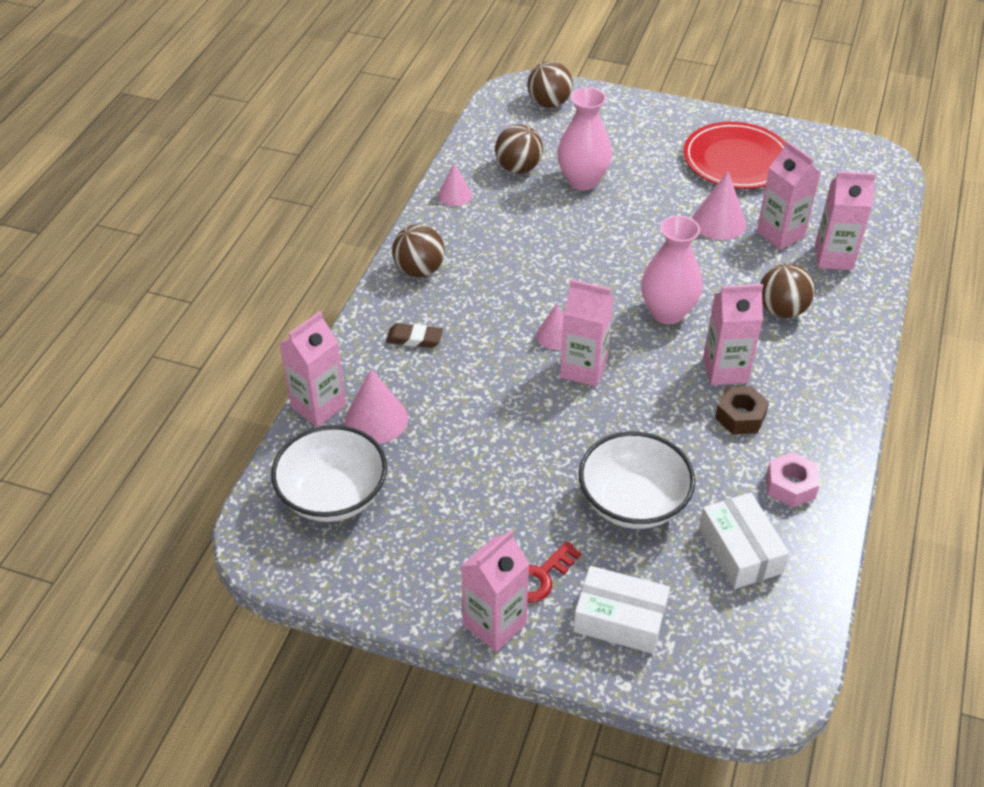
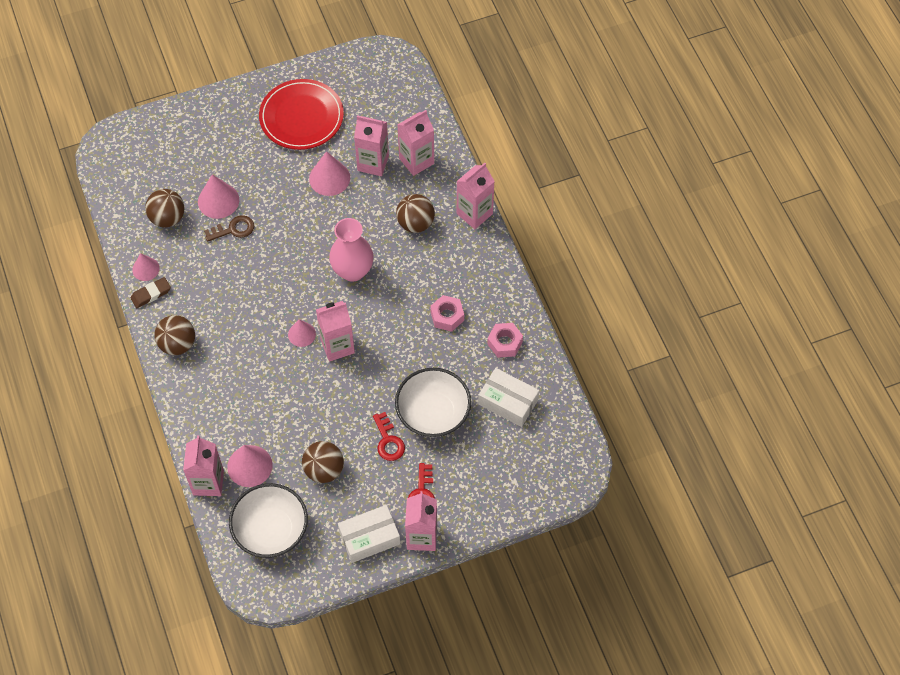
camera: 40 degrees left, 15 degrees up
brown eraser [386,323,443,348] -> brown eraser moved to [130,277,171,308]
brown ball [527,61,573,108] -> brown ball moved to [302,441,344,483]
pink vase [557,87,612,190] -> pink cone [198,174,239,219]
white box [573,566,670,654] -> white box moved to [338,505,400,563]
pink carton [703,284,763,385] -> pink carton moved to [457,163,495,229]
brown nut [715,386,769,434] -> pink nut [430,295,464,332]
none -> brown key [204,215,254,242]
none -> red key [373,412,405,461]

